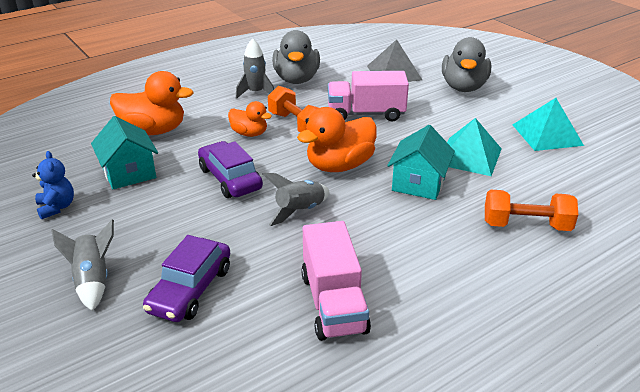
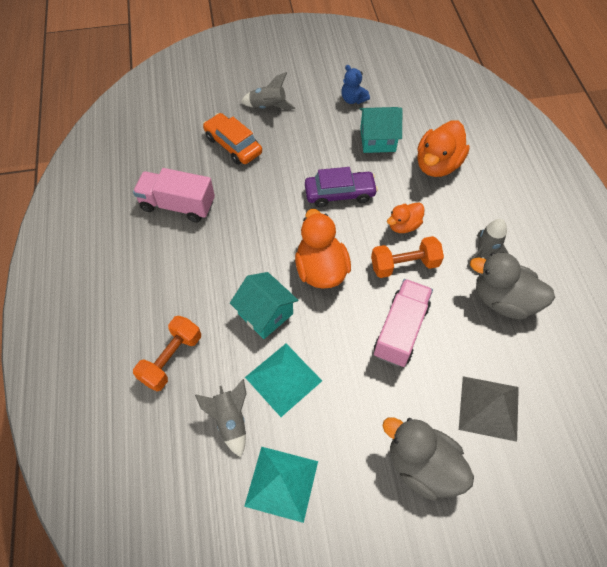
camera: 115 degrees right, 25 degrees up
blue teddy bear [32,151,74,220] -> blue teddy bear turned 45 degrees clockwise [341,65,370,104]
purple car [143,235,230,322] -> orange car [203,113,262,165]
grey rocket [263,173,329,226] -> grey rocket moved to [195,379,247,457]

